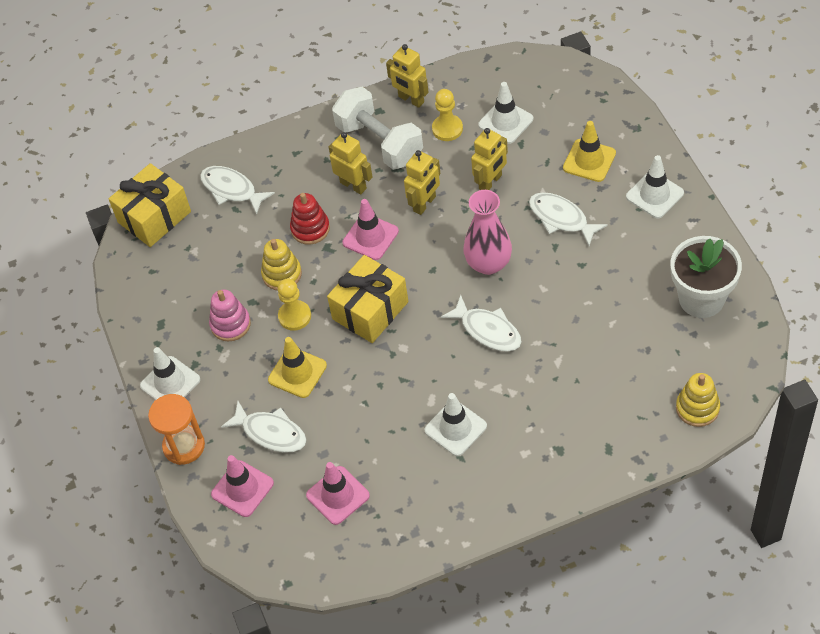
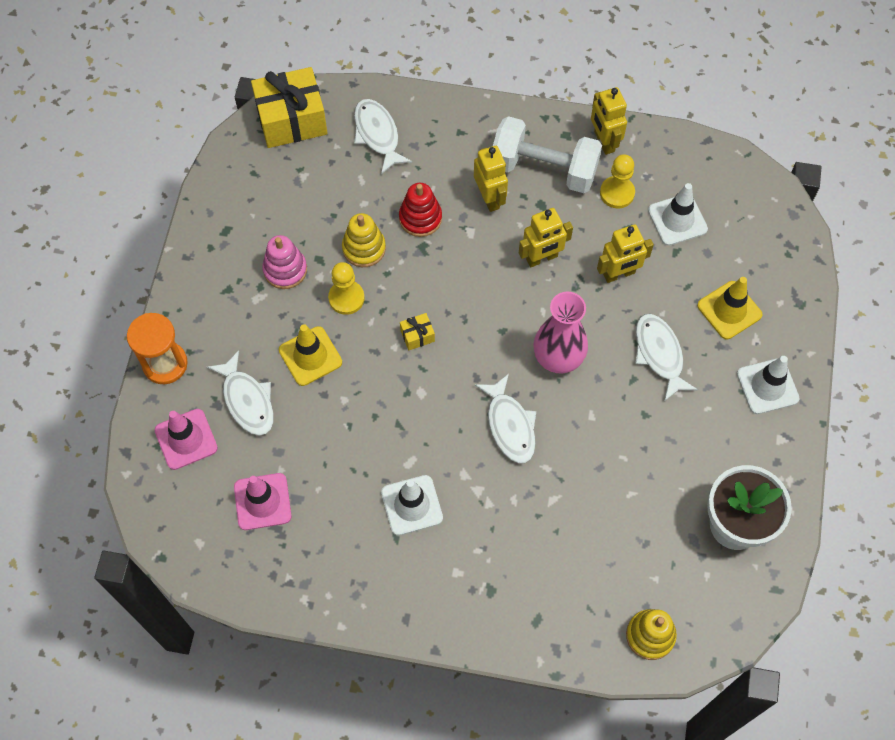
camera: 25 degrees right, 10 degrees up
white traffic cone [140,347,200,400] -> none
yellow gift [327,255,408,343] -> yellow gift [400,313,435,350], size x0.43
white dumbbell [332,87,423,170] -> white dumbbell turned 60 degrees counterclockwise [493,116,602,193]
pink traffic cone [342,199,399,260] -> none

